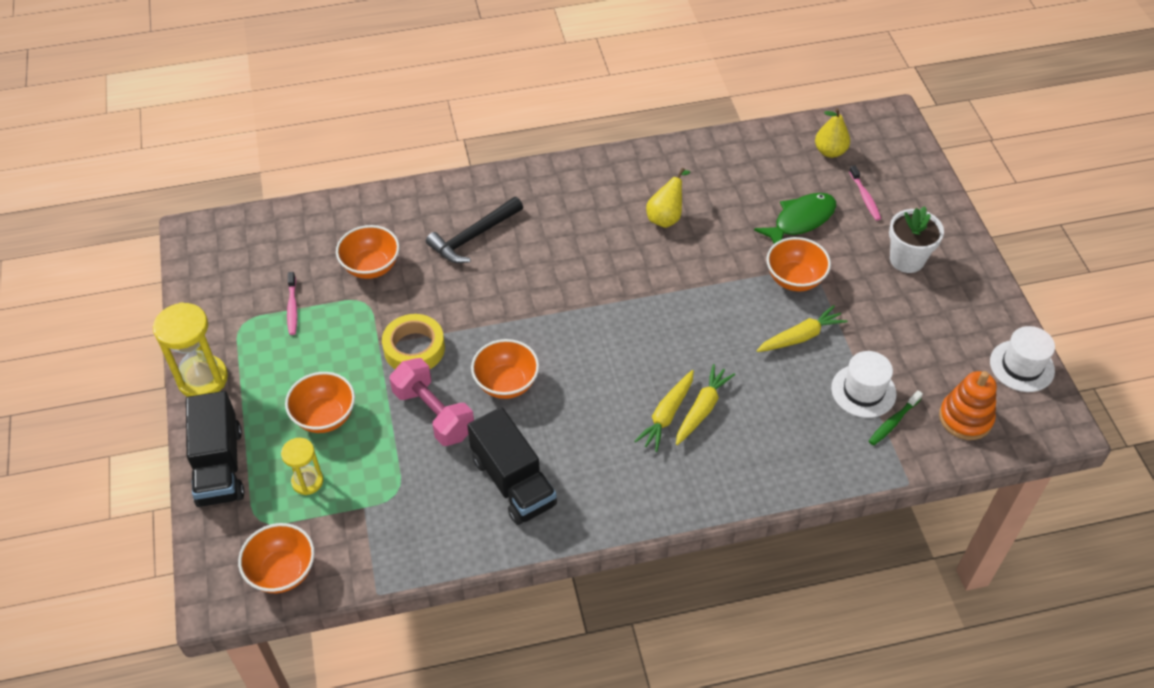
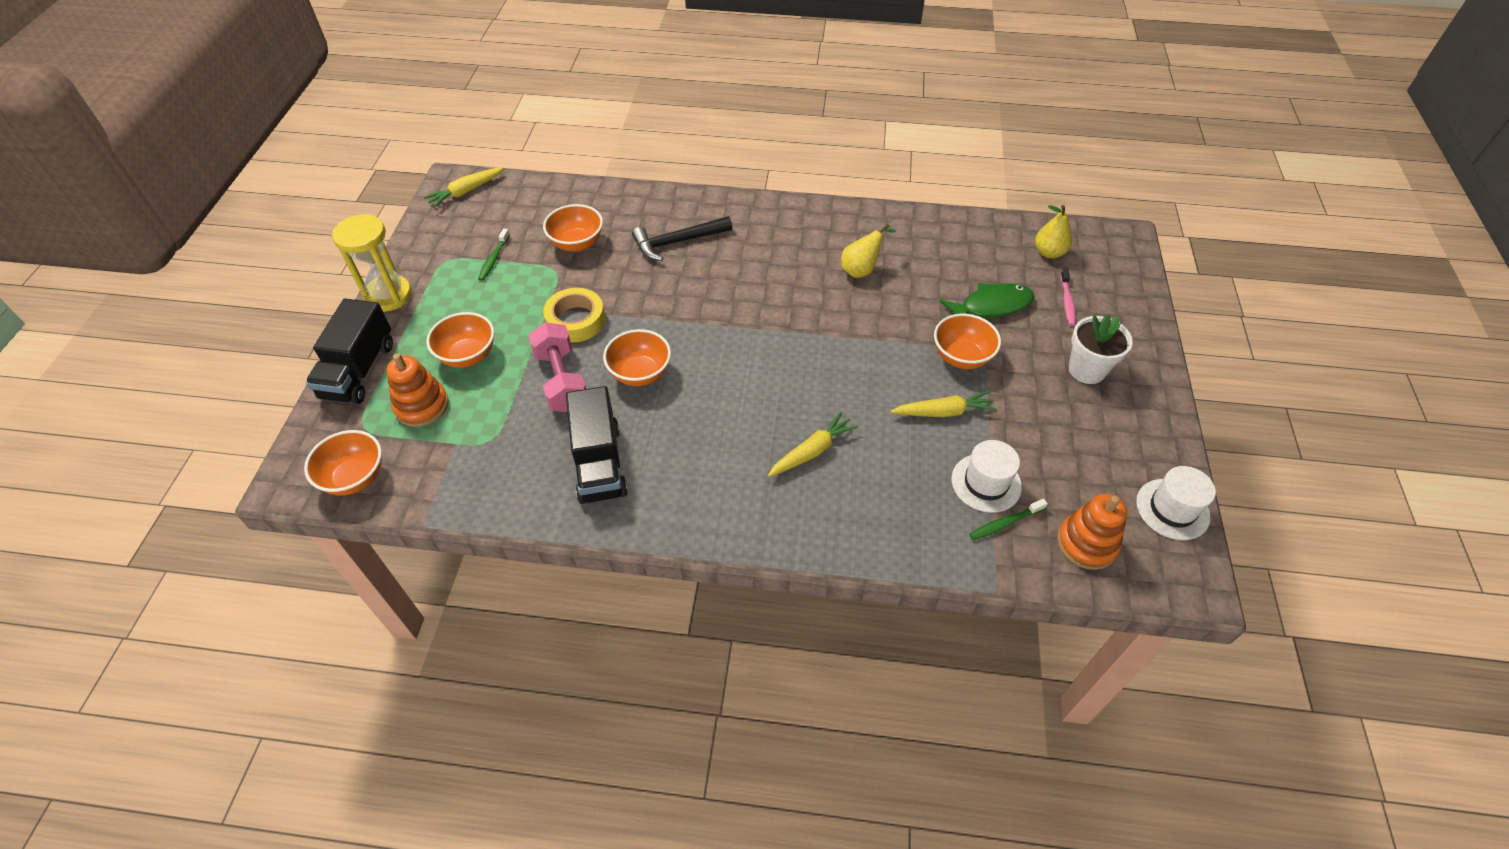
camera: 20 degrees right, 0 degrees up
yellow hourglass [281,438,323,495] -> orange stacking toy [386,353,449,427]
pink toothbrush [287,272,298,335] -> green toothbrush [478,228,510,281]
yellow carrot [634,370,694,452] -> yellow carrot moved to [424,167,504,208]

